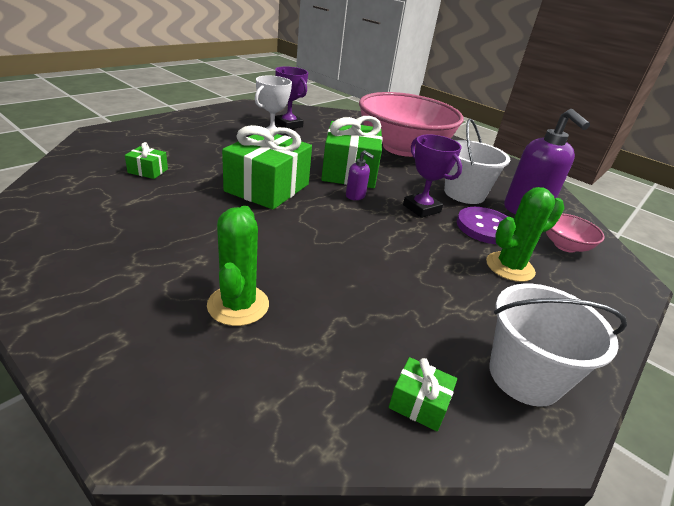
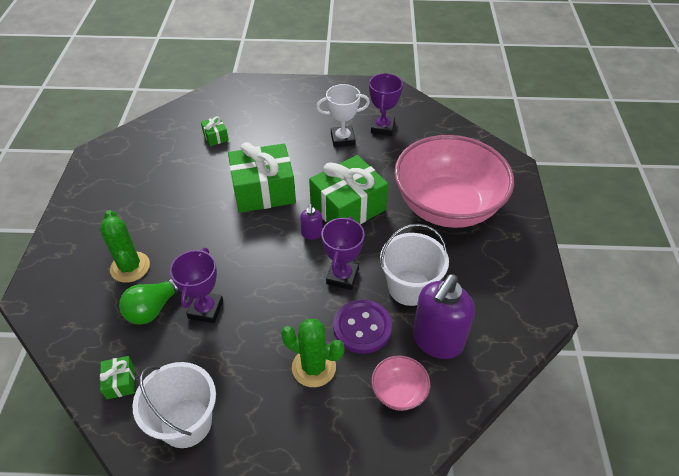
camera: 55 degrees right, 15 degrees up
green cactus [207,206,269,326] -> green cactus turned 75 degrees counterclockwise [100,210,150,283]
none -> green light bulb [119,278,180,325]
none -> purple trophy [170,248,223,323]

